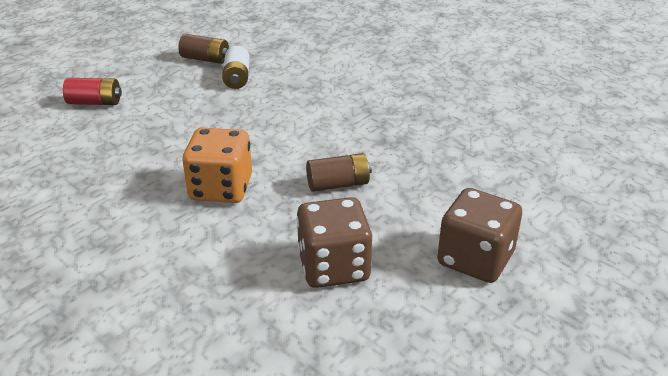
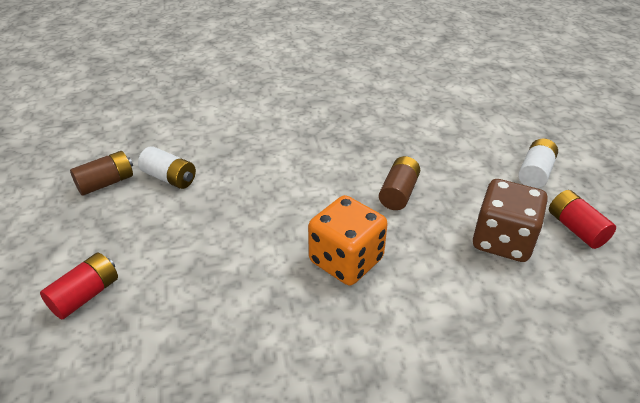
camera: 55 degrees left, 5 degrees up
brown dice [437,188,522,283] -> white battery [518,138,558,188]
none -> red battery [549,190,616,249]

